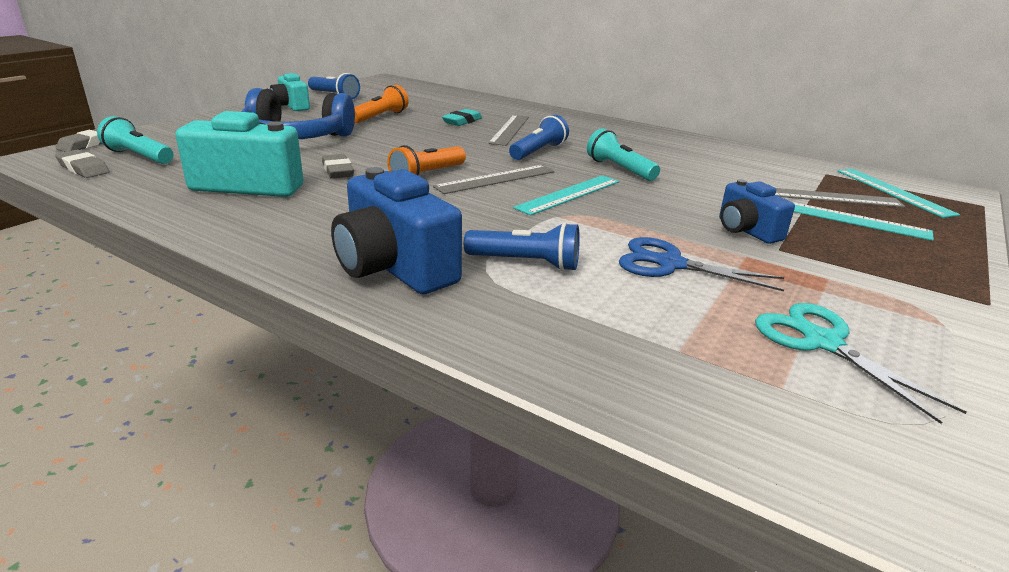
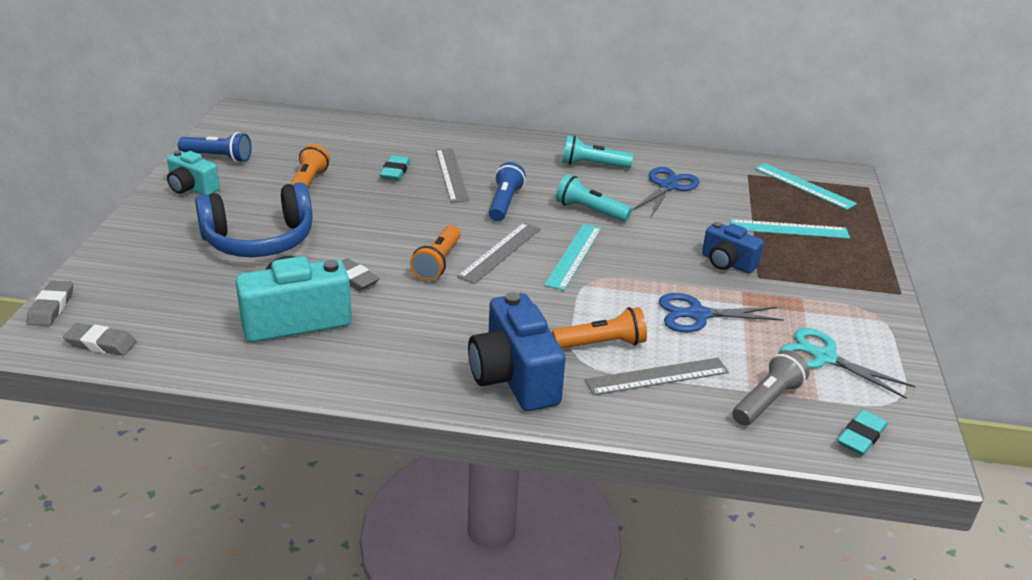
camera: 25 degrees left, 5 degrees up
turquoise flashlight [97,116,173,164] -> turquoise flashlight moved to [562,136,633,168]
blue camera [331,167,462,294] -> blue camera turned 45 degrees clockwise [468,292,566,411]
blue flashlight [464,222,580,271] -> orange flashlight [552,307,647,349]
grey ruler [775,188,905,208] -> grey ruler moved to [585,358,729,395]
none -> blue scissors [633,167,699,217]
none -> grey flashlight [733,350,809,426]
none -> turquoise eraser [838,410,887,455]

